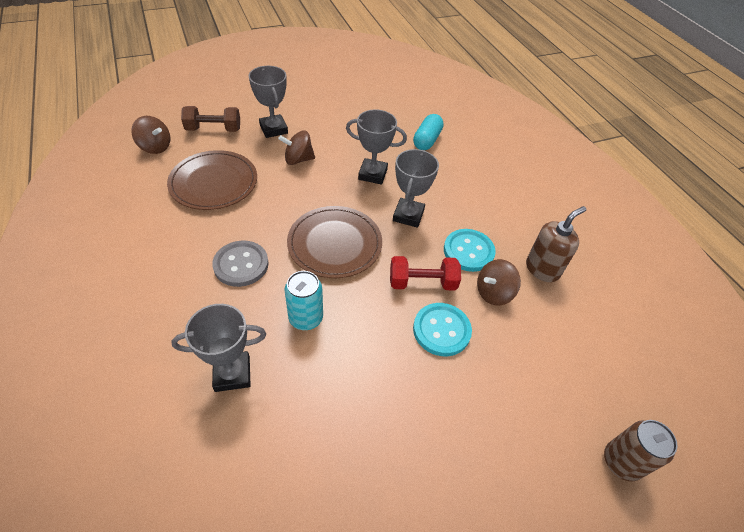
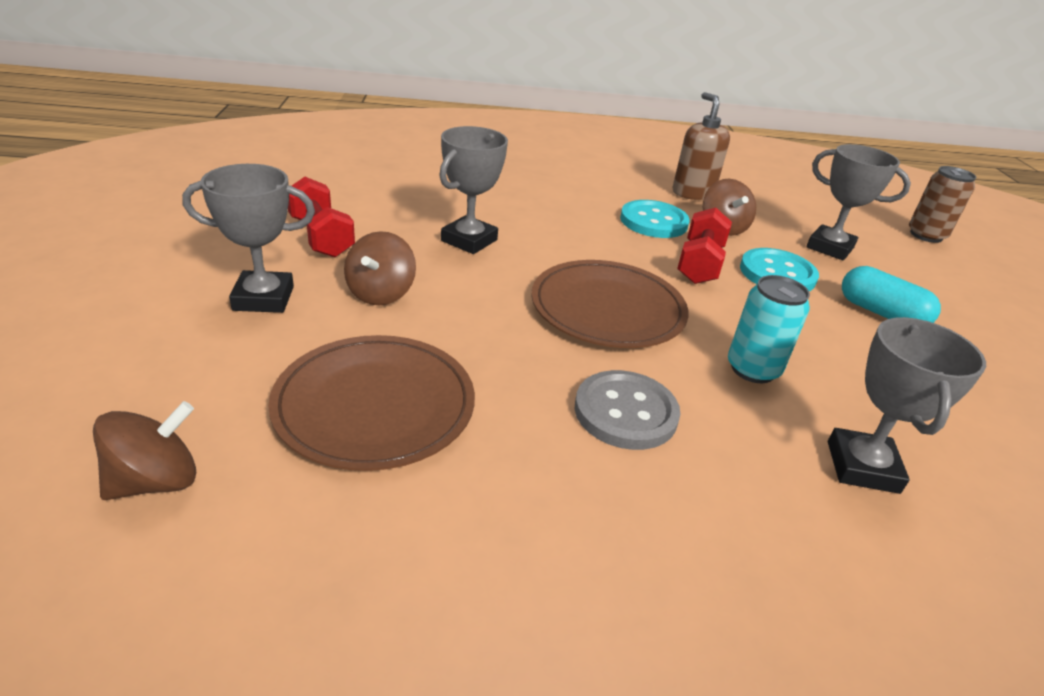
camera: 70 degrees left, 15 degrees down
brown dumbbell [181,106,240,132] -> none
grey trophy [393,149,439,228] -> grey trophy moved to [807,144,911,261]
turquoise capsule [413,114,444,150] -> turquoise capsule moved to [842,266,941,323]
none -> red dumbbell [288,177,355,257]

